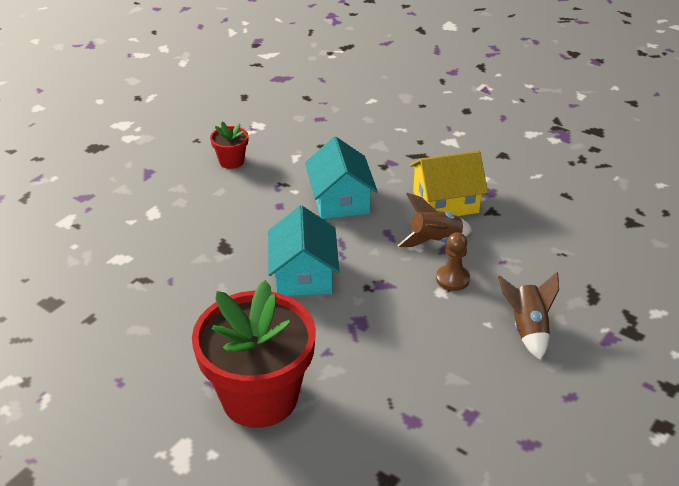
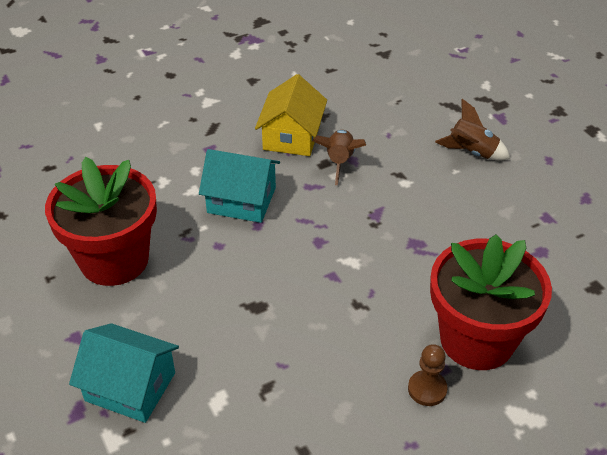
camera: 65 degrees left, 5 degrees up
red flower pot [210,122,248,169] -> red flower pot [45,157,157,286], size x2.29
turquoise house [268,206,340,296] -> turquoise house moved to [69,323,179,423]
brown pawn [436,232,470,291] -> brown pawn moved to [408,344,448,406]

